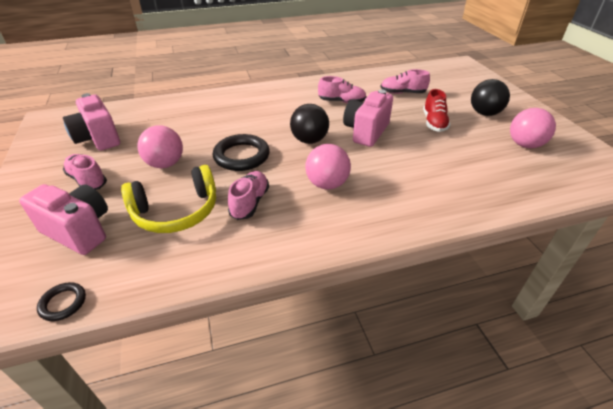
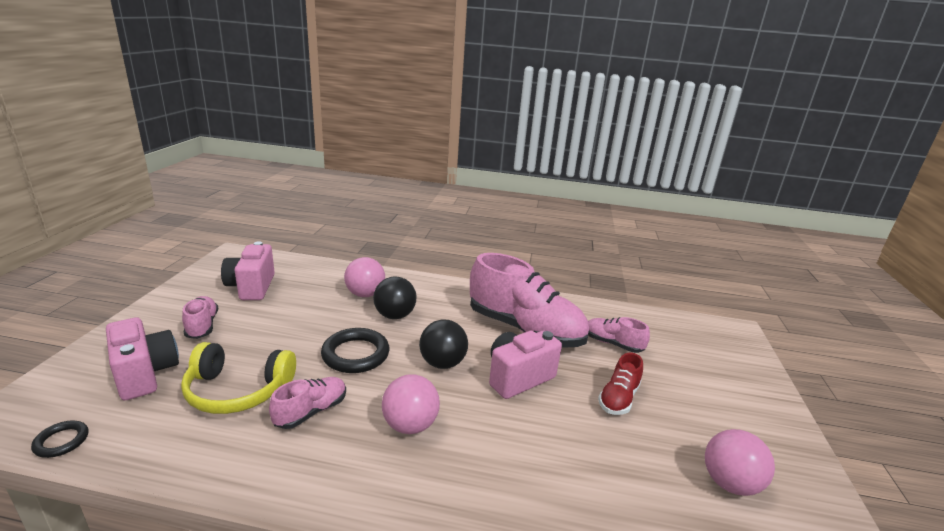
camera: 25 degrees right, 15 degrees down
pink ball [137,126,183,168] -> pink ball moved to [344,257,385,297]
pink shoe [318,76,367,103] -> pink shoe [470,253,589,348], size x2.13
black ball [471,79,510,116] -> black ball moved to [373,277,417,319]

